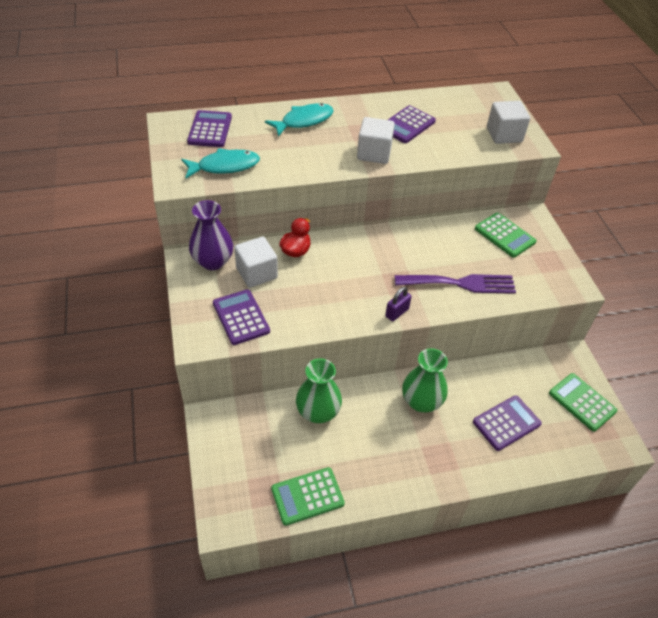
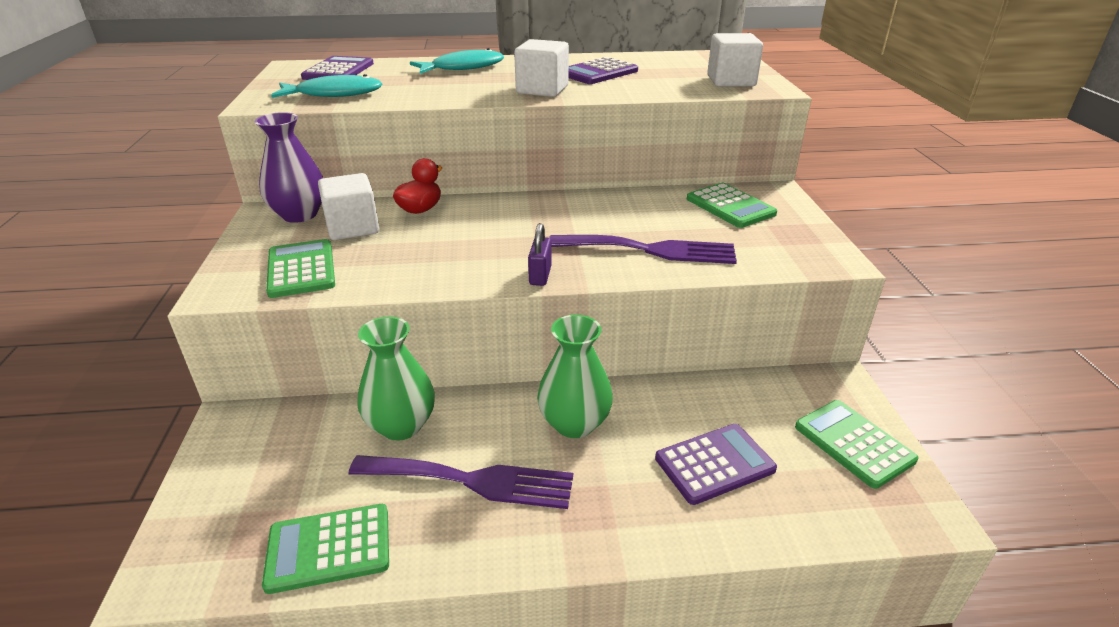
camera: 10 degrees right, 15 degrees down
purple calculator [213,289,270,345] -> green calculator [266,239,335,298]
purple padlock [385,287,412,321] -> purple padlock turned 45 degrees counterclockwise [528,223,552,286]
none -> purple fork [349,455,573,509]

